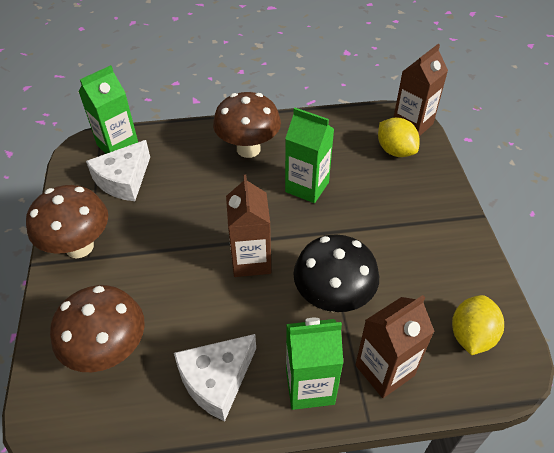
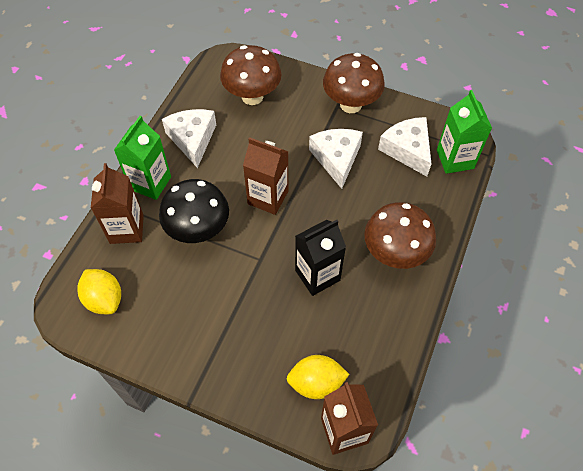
camera: 120 degrees right, 10 degrees up
green carton [285,108,334,203] -> black carton [295,220,346,296]
none -> white cheese [309,129,363,189]

